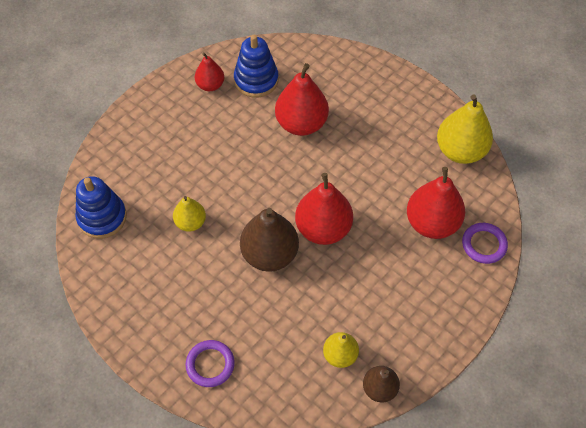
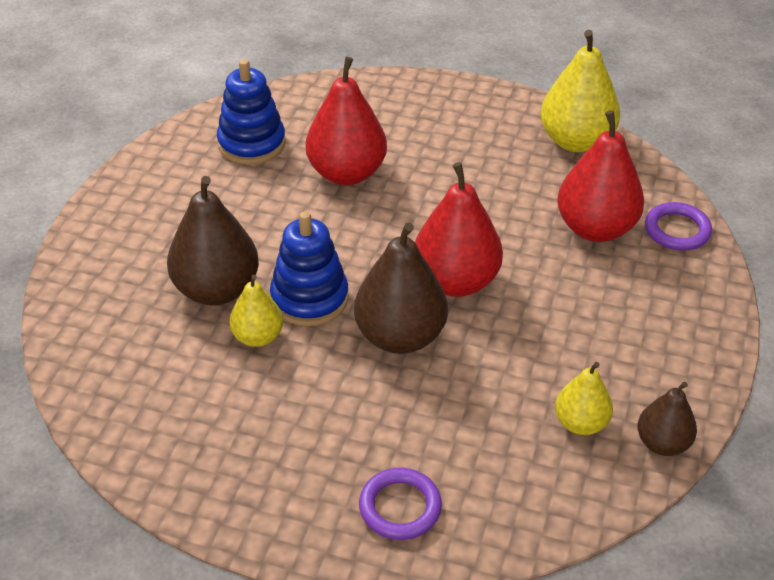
camera: 25 degrees left, 15 degrees down
blue stacking toy [75,176,127,239] -> blue stacking toy moved to [270,211,349,326]
red pear [195,52,224,91] -> none
none -> brown pear [167,176,259,305]

